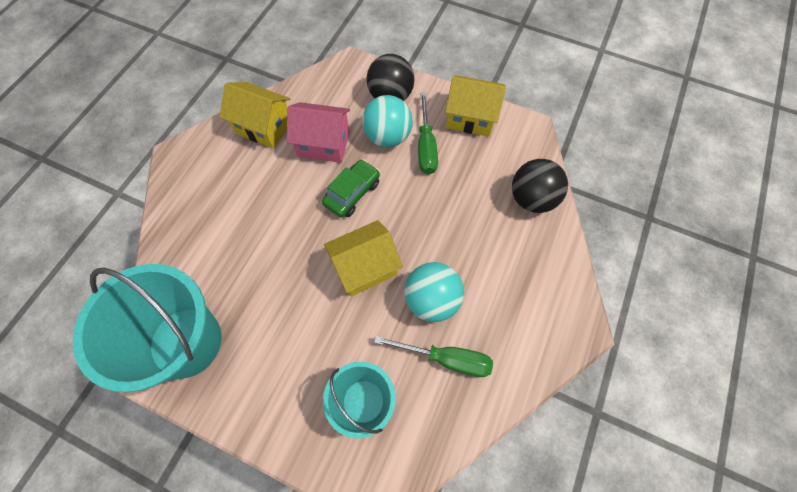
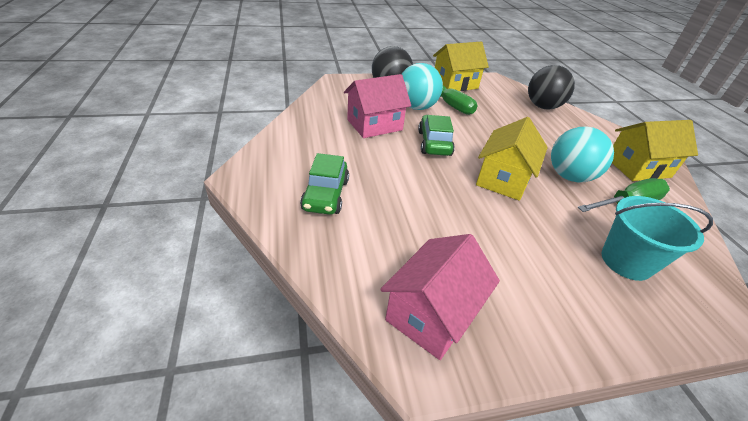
camera: 40 degrees left, 25 degrees down
turquoise bucket [73,264,222,392] -> pink house [380,234,500,360]
yellow house [220,82,290,148] -> yellow house moved to [612,120,698,181]
none -> green car [300,153,349,215]

